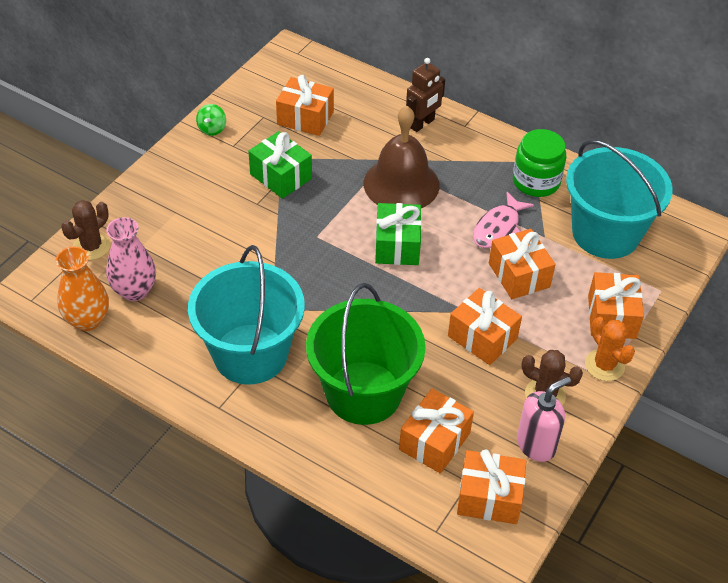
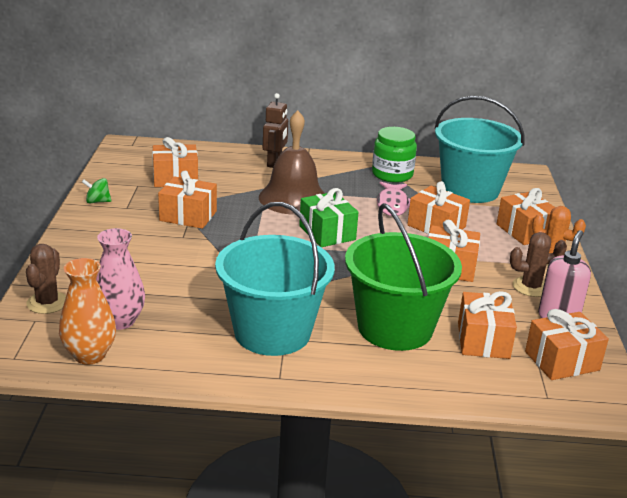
camera: 30 degrees left, 20 degrees down
green spinning top [196,104,226,136] -> green spinning top turned 105 degrees clockwise [82,178,112,204]
green gift [248,131,312,199] -> orange gift [158,171,217,229]

